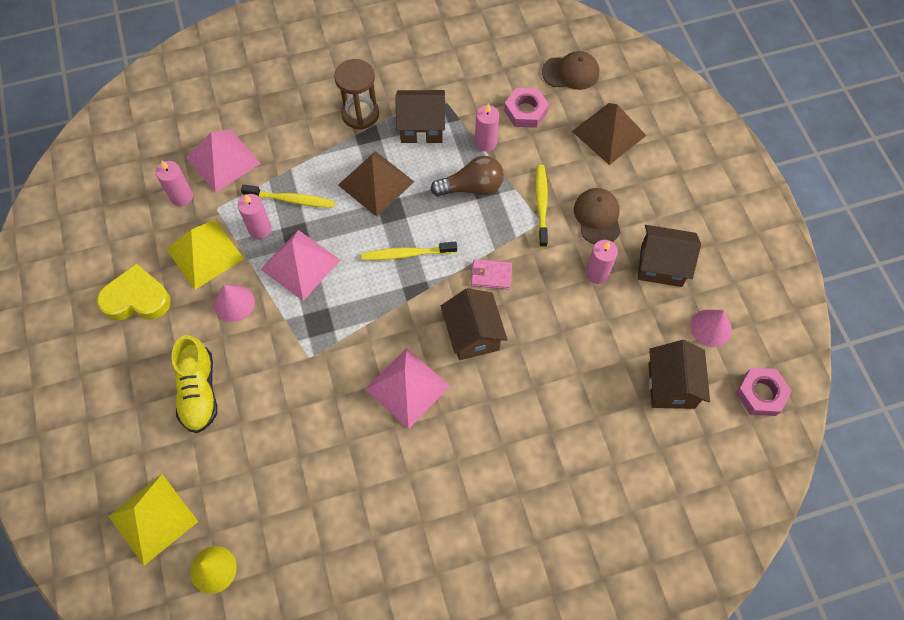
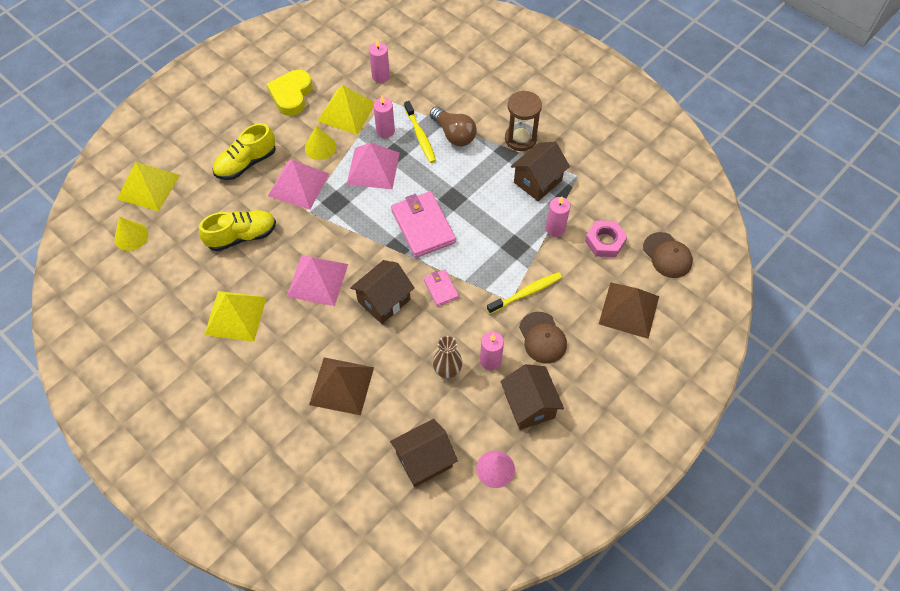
camera: 60 degrees right, 5 degrees down
yellow heart [97,264,171,321] -> yellow heart turned 135 degrees counterclockwise [267,70,313,116]
pink pyramid [186,129,261,193] -> pink pyramid moved to [268,160,329,210]
pink cone [214,285,255,322] -> yellow cone [305,126,336,160]
brown pyramid [338,151,414,217] -> brown pyramid moved to [309,357,374,415]
yellow toothbrush [361,242,457,260] -> pink wallet [391,191,456,258]
brown house [395,90,445,144] -> brown house turned 75 degrees clockwise [511,142,570,201]
brown light bulb [431,156,504,197] -> brown light bulb moved to [430,106,477,146]
brown cap [574,188,621,244] -> brown cap turned 105 degrees clockwise [519,312,567,364]
pink nut [736,368,792,416] -> none
none -> yellow shoe [199,210,276,251]
none -> yellow pyramid [204,291,267,342]
none -> brown vase [433,336,462,378]

